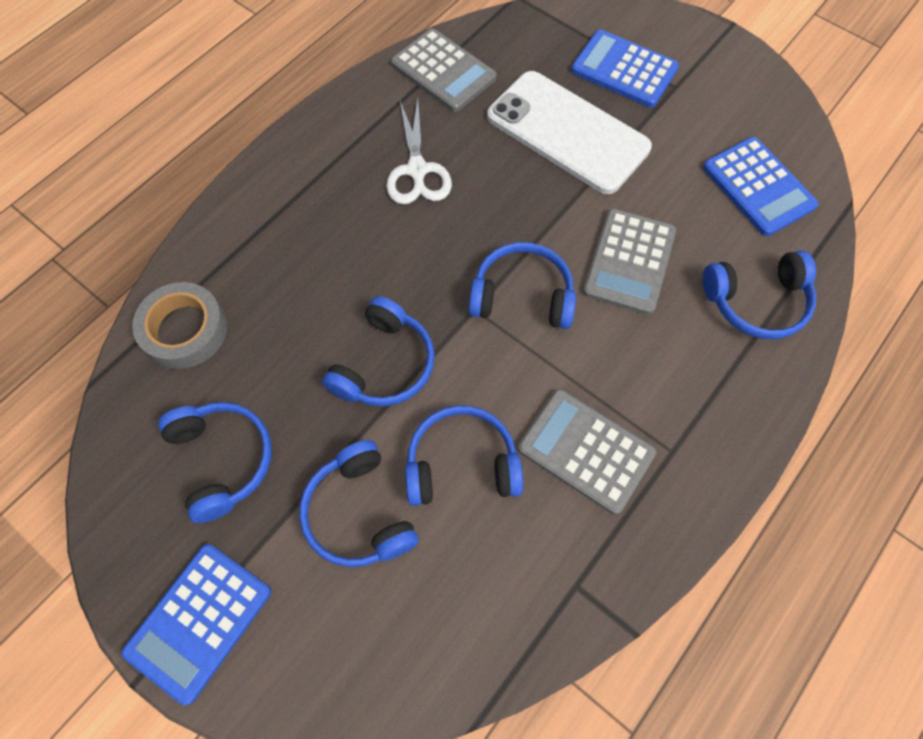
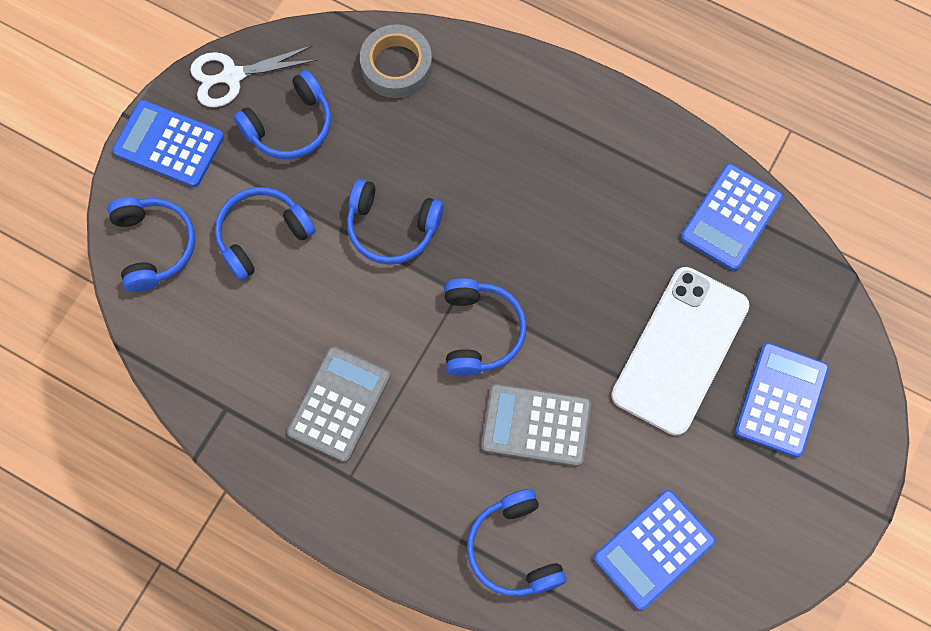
camera: 80 degrees right, 5 degrees up
white scissors [386,99,452,204] -> white scissors moved to [190,45,317,107]
grey calculator [391,28,497,112] -> blue calculator [681,164,783,271]
blue headphones [405,405,523,506] -> blue headphones moved to [108,197,195,292]

